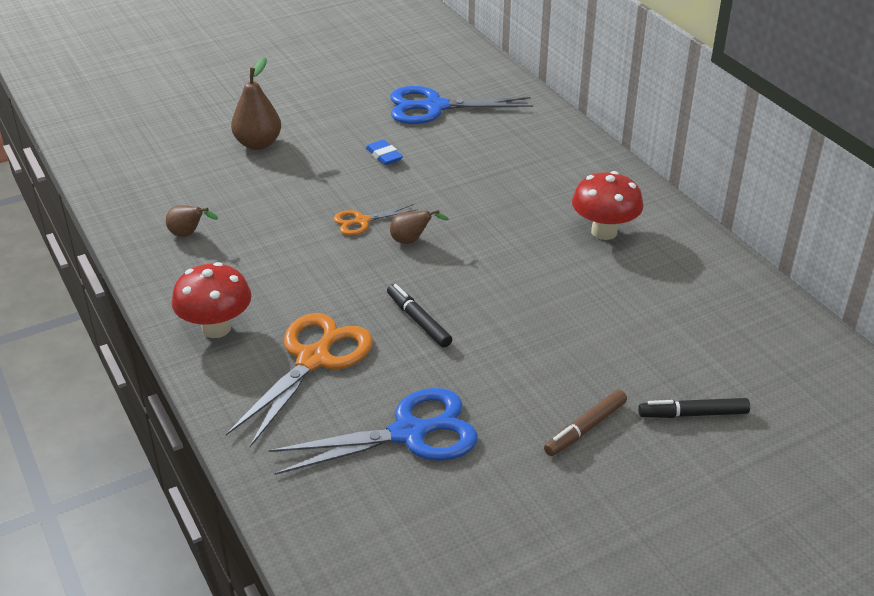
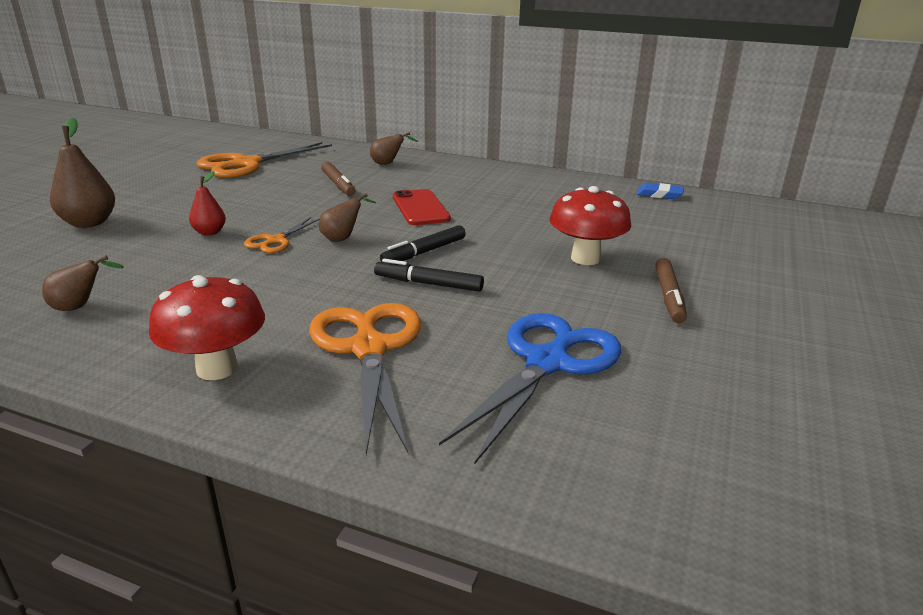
camera: 40 degrees left, 10 degrees down
blue eraser [366,139,403,165] -> blue eraser moved to [637,183,684,199]
blue scissors [390,86,533,124] -> orange scissors [197,142,332,178]
red mushroom [572,171,644,240] -> red mushroom moved to [549,186,631,265]
black marker [638,398,750,418] -> black marker moved to [380,225,466,262]
none -> red pear [189,171,226,236]
none -> brown marker [321,162,355,196]
none -> brown pear [370,132,418,165]
none -> red phone [393,189,451,225]

